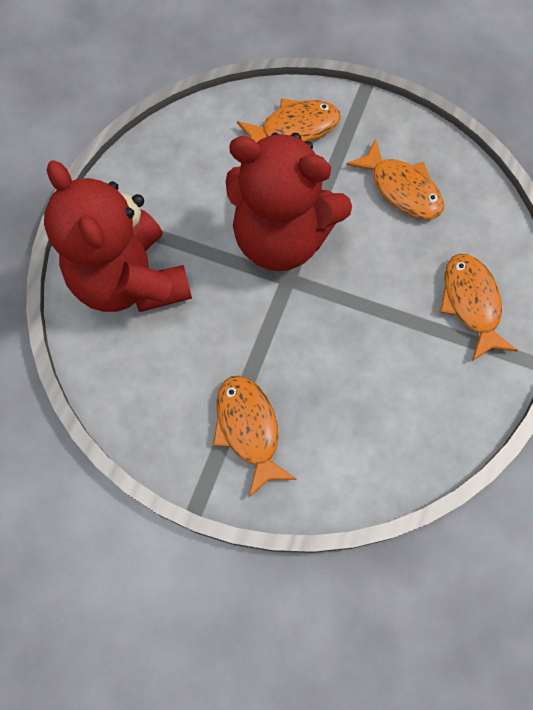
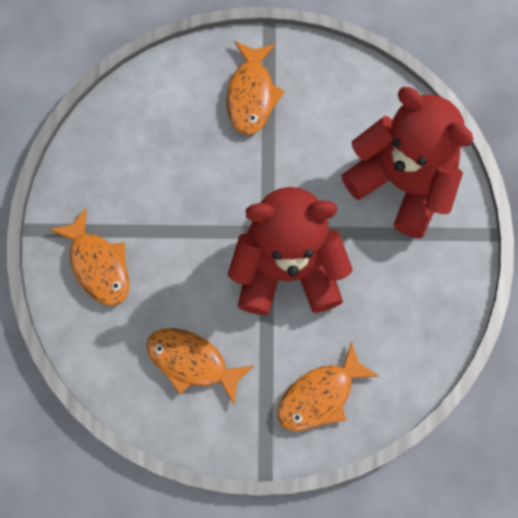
camera: 160 degrees right, 5 degrees up
orange fish [213,376,297,497] -> orange fish turned 45 degrees clockwise [227,41,285,135]

